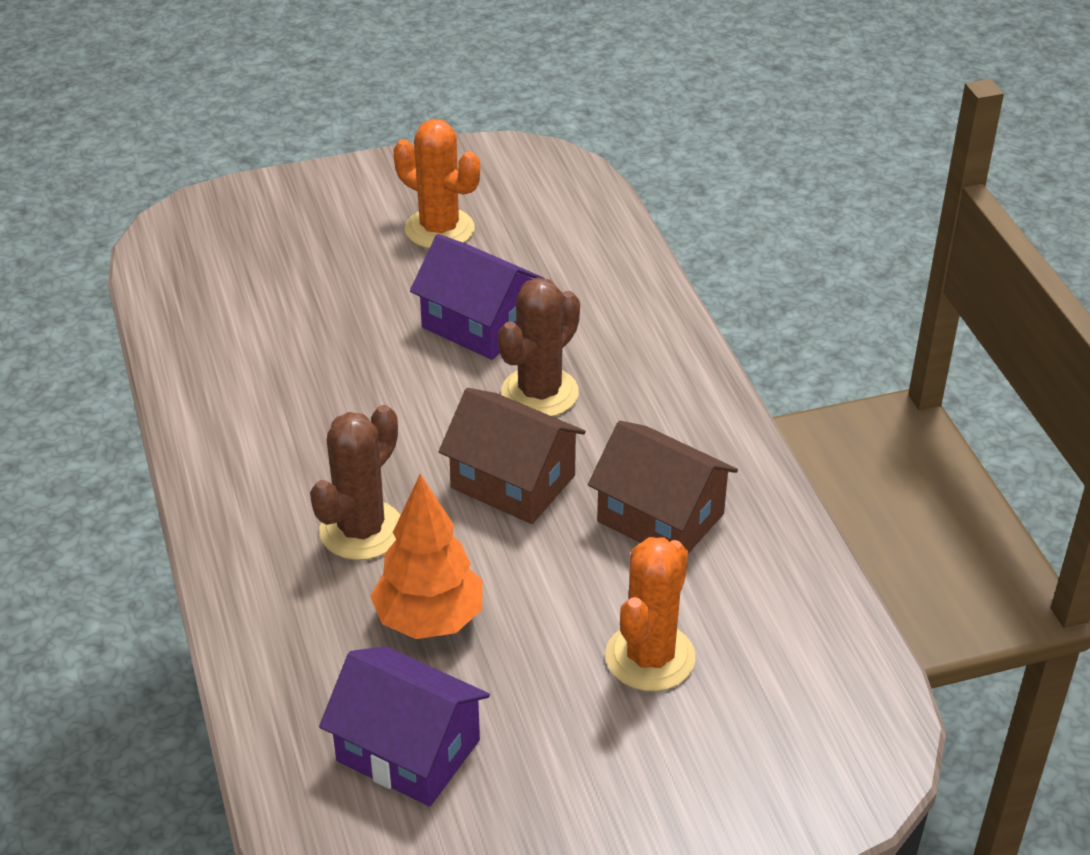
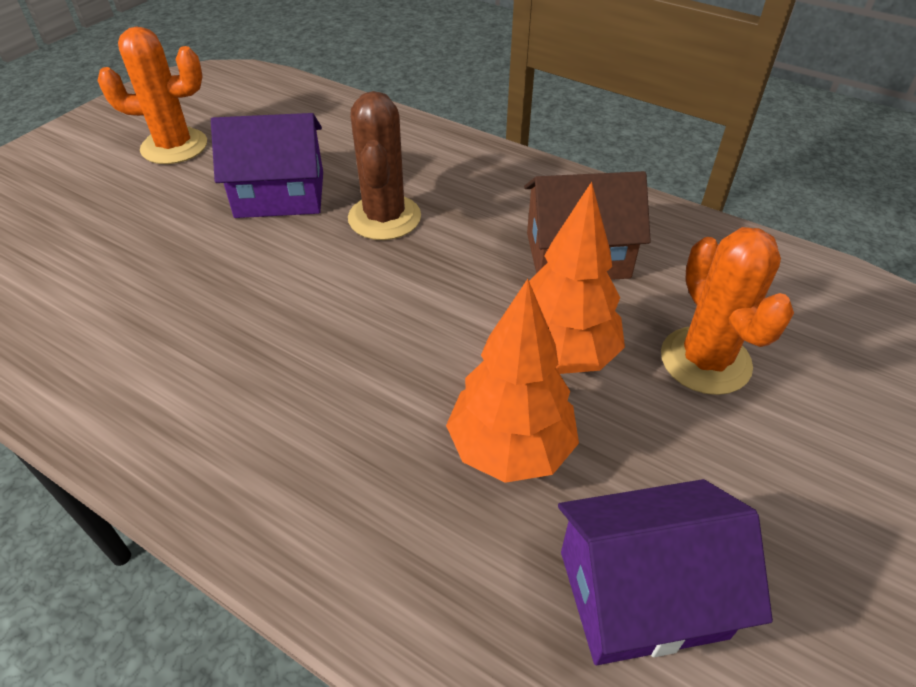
camera: 40 degrees left, 5 degrees up
brown cactus [310,405,401,560] -> none
brown house [439,388,586,524] -> none
none -> orange tree [529,182,625,374]

